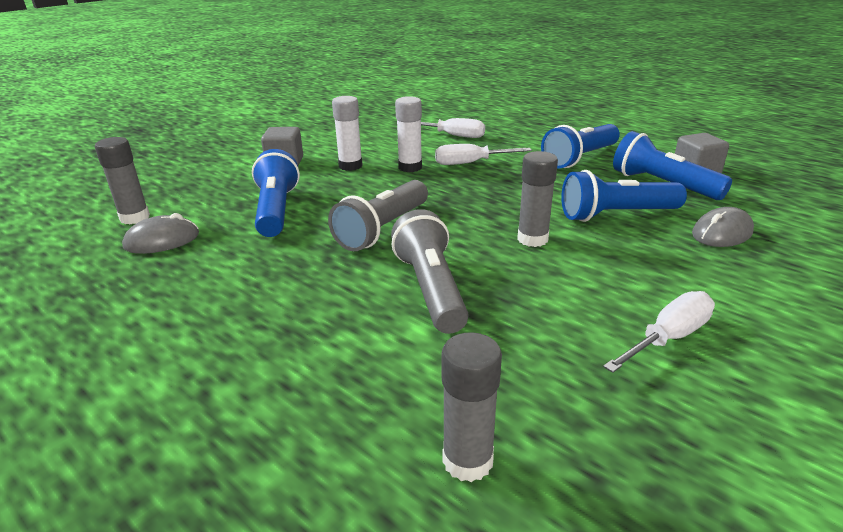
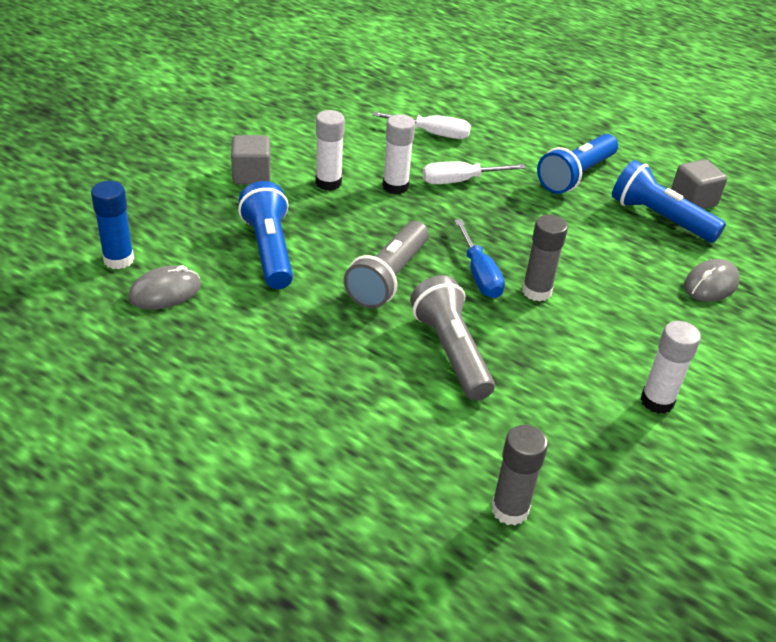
camera: 10 degrees left, 10 degrees up
grey glue stick [95,137,150,224] -> blue glue stick [91,181,134,269]
blue flashlight [561,170,687,222] -> none
white screwdriver [603,291,715,373] -> white glue stick [641,321,701,414]
none -> blue screwdriver [454,219,505,298]

